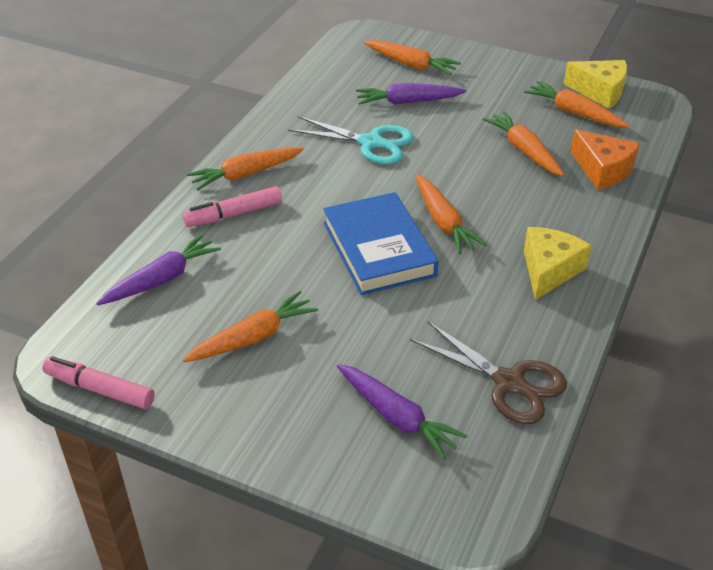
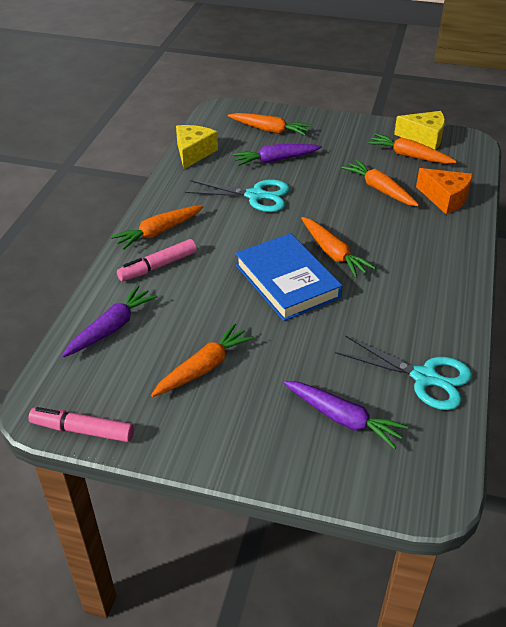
camera: 10 degrees left, 0 degrees up
brown scissors [410,321,567,424] -> turquoise scissors [335,335,472,410]
yellow cheese [524,227,592,300] -> yellow cheese moved to [176,125,218,169]

